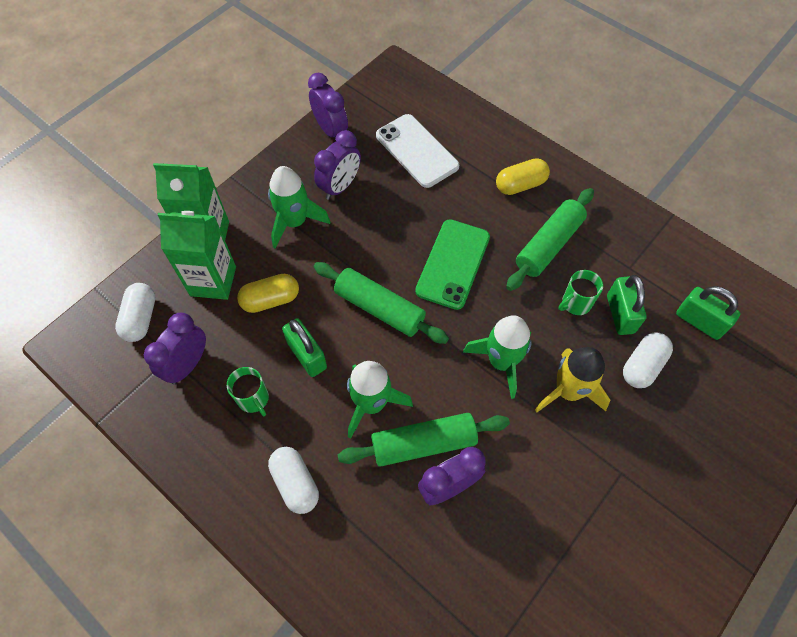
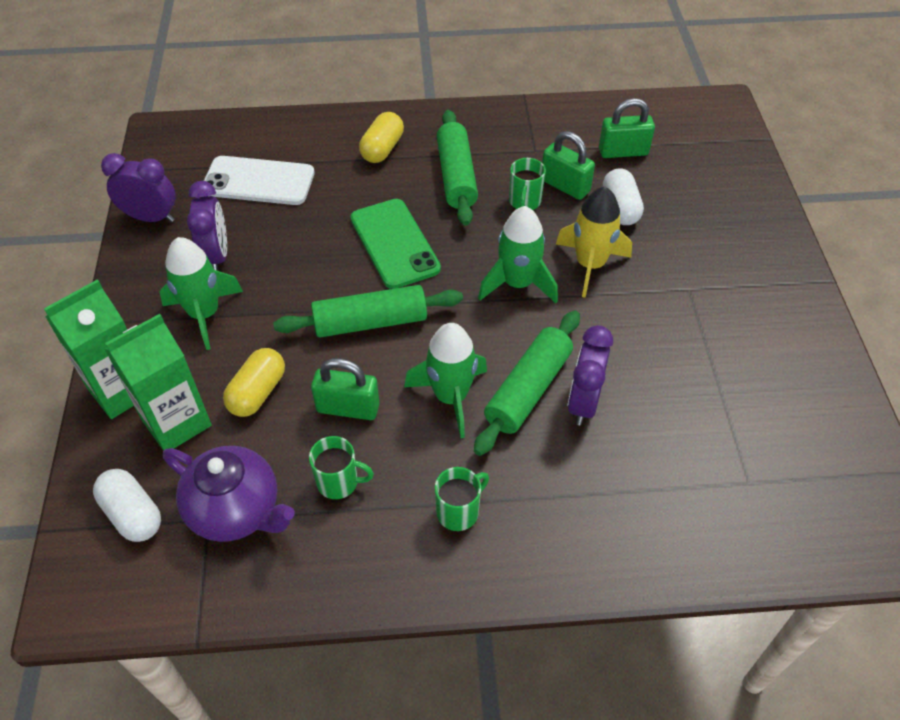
camera: 45 degrees left, 10 degrees down
purple clock [144,313,206,384] -> purple teapot [163,446,295,542]
white capsule [268,447,319,514] -> green mug [435,467,489,531]

